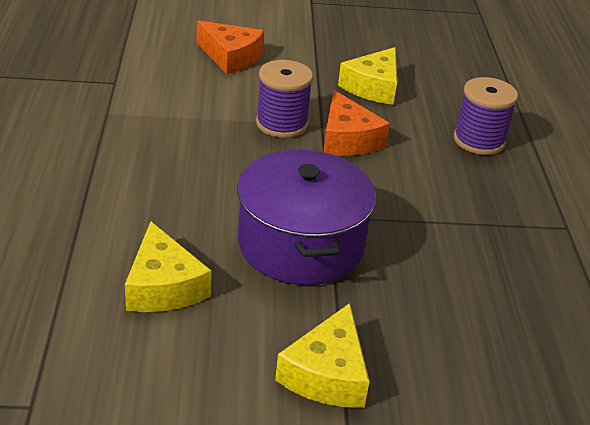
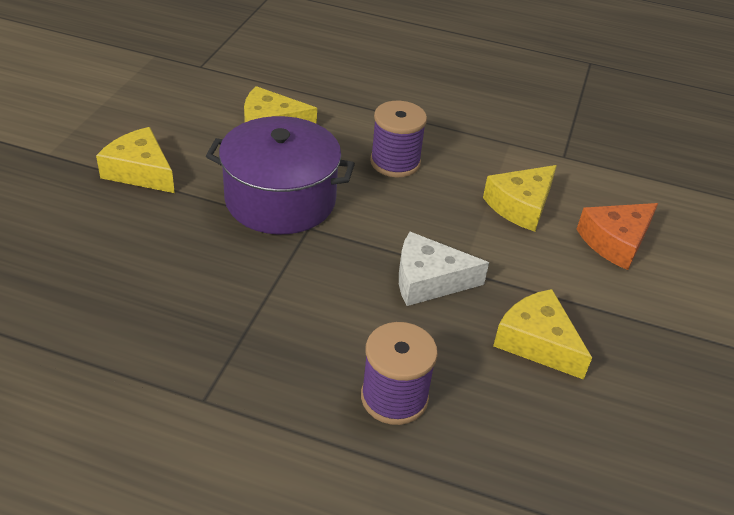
camera: 110 degrees right, 5 degrees up
purple spool [256,60,313,138] -> purple spool moved to [370,101,427,177]
orange cheese [323,90,390,156] -> white cheese [399,232,489,306]
none -> yellow cheese [483,165,557,232]

